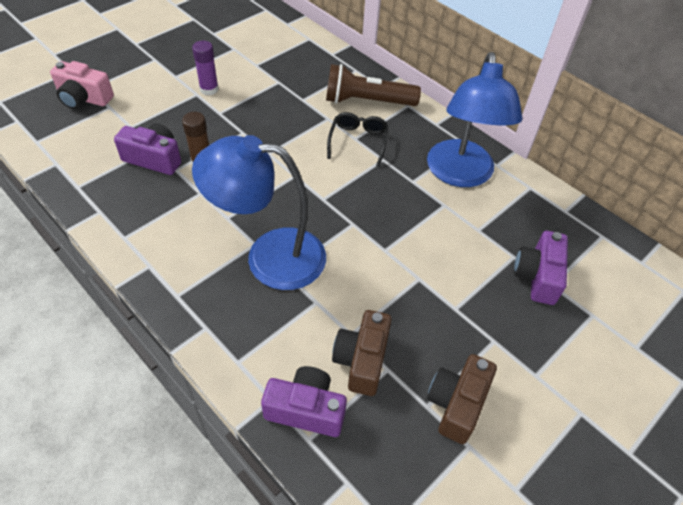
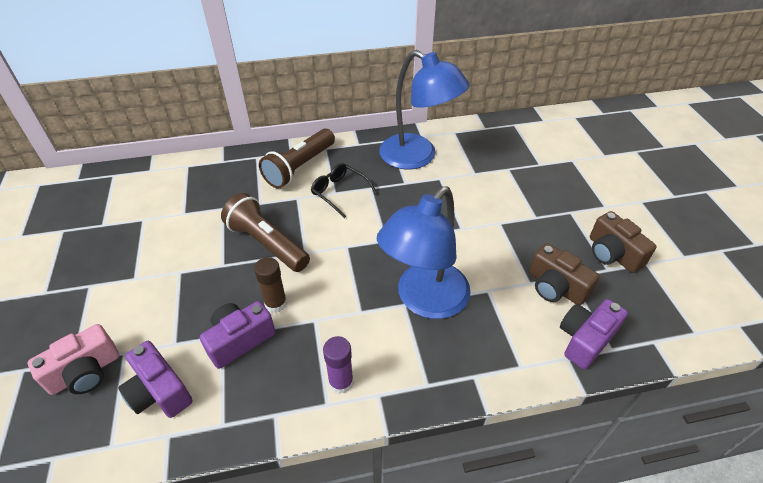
camera: 55 degrees left, 5 degrees down
purple glue stick [192,41,219,95] -> purple glue stick moved to [323,336,353,394]
purple camera [514,231,568,305] -> purple camera moved to [118,341,192,418]
none -> brown flashlight [221,193,310,272]

